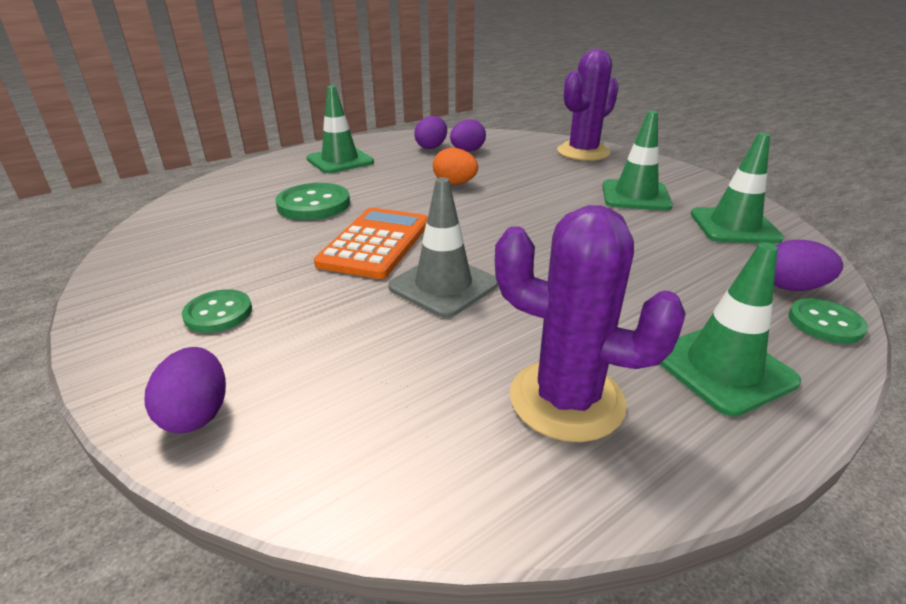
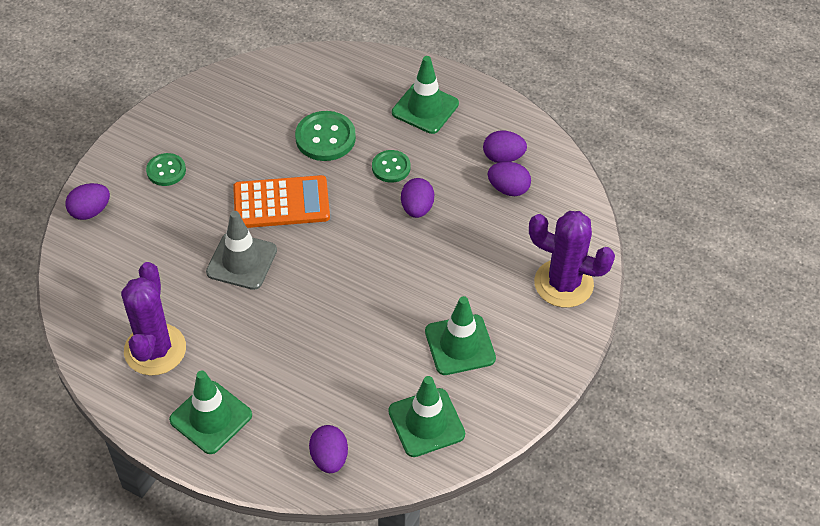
camera: 65 degrees right, 20 degrees up
orange egg [433,148,478,185] -> purple egg [401,178,434,218]
green button [788,298,868,344] -> green button moved to [372,150,411,183]

